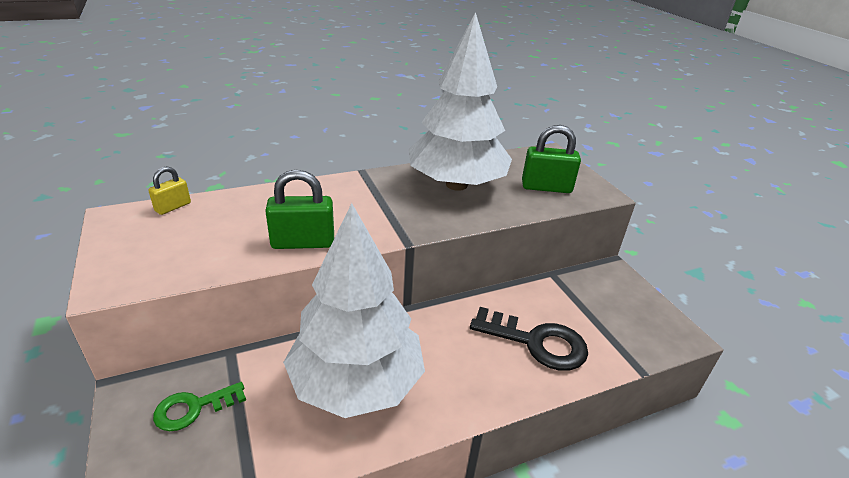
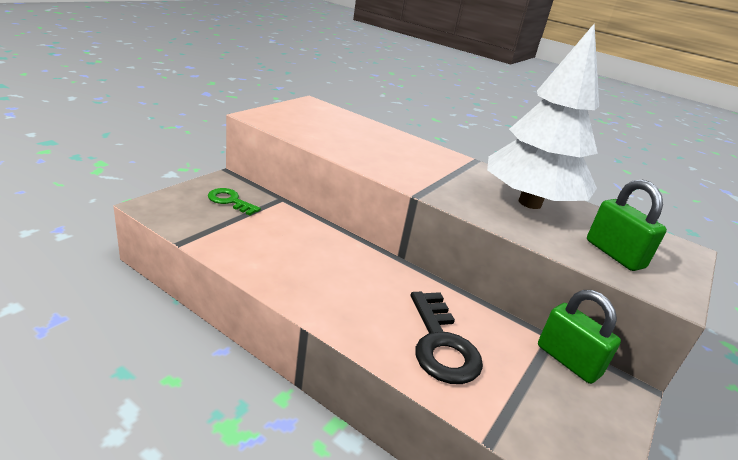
camera: 55 degrees right, 5 degrees down
yellow padlock [148,167,191,215] -> none
green padlock [265,170,334,249] -> green padlock moved to [538,290,621,384]
white tree [283,203,425,418] -> none

